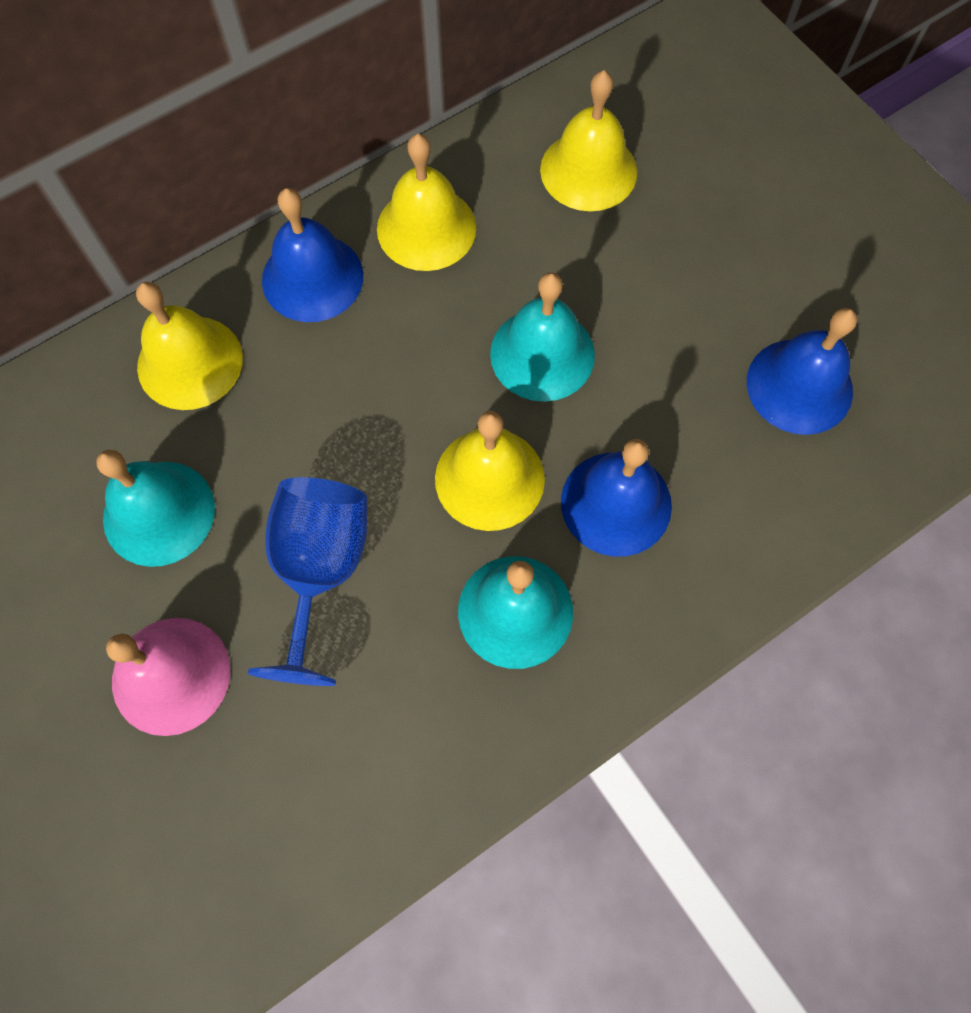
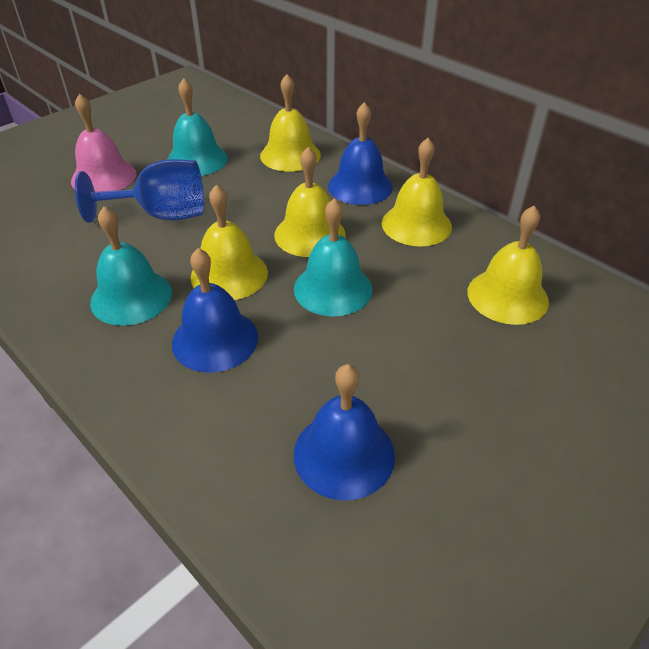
camera: 80 degrees right, 25 degrees down
none -> yellow bell [274,147,346,257]

